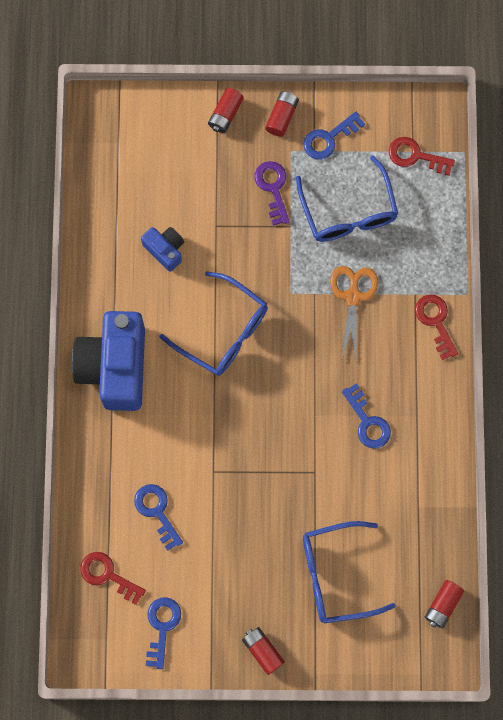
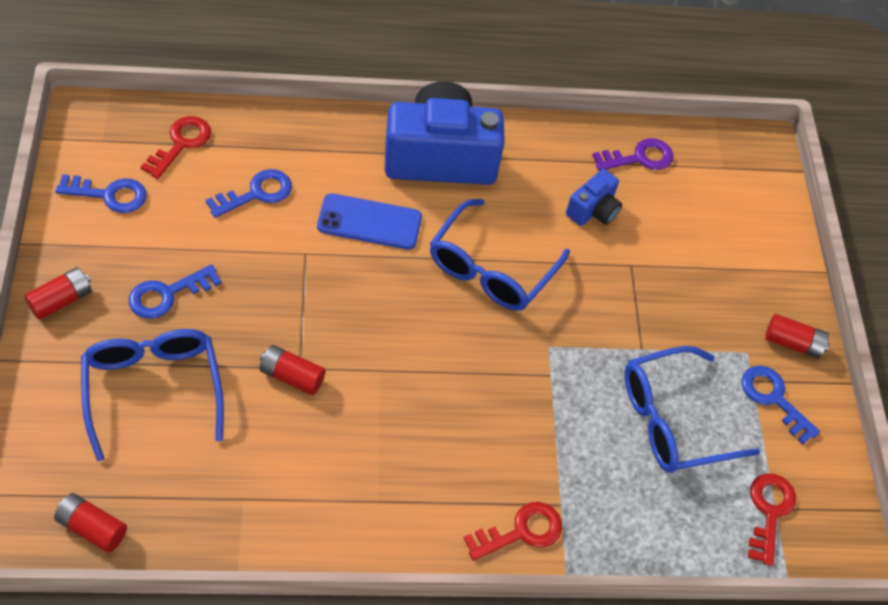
camera: 80 degrees right, 20 degrees down
red battery [208,88,244,133] -> red battery moved to [260,345,326,395]
purple key [254,161,290,226] -> purple key moved to [592,138,674,171]
orange scissors [330,266,378,359] -> none
blue key [342,383,391,449] -> blue key moved to [129,264,222,319]
none -> blue phone [317,193,422,250]

